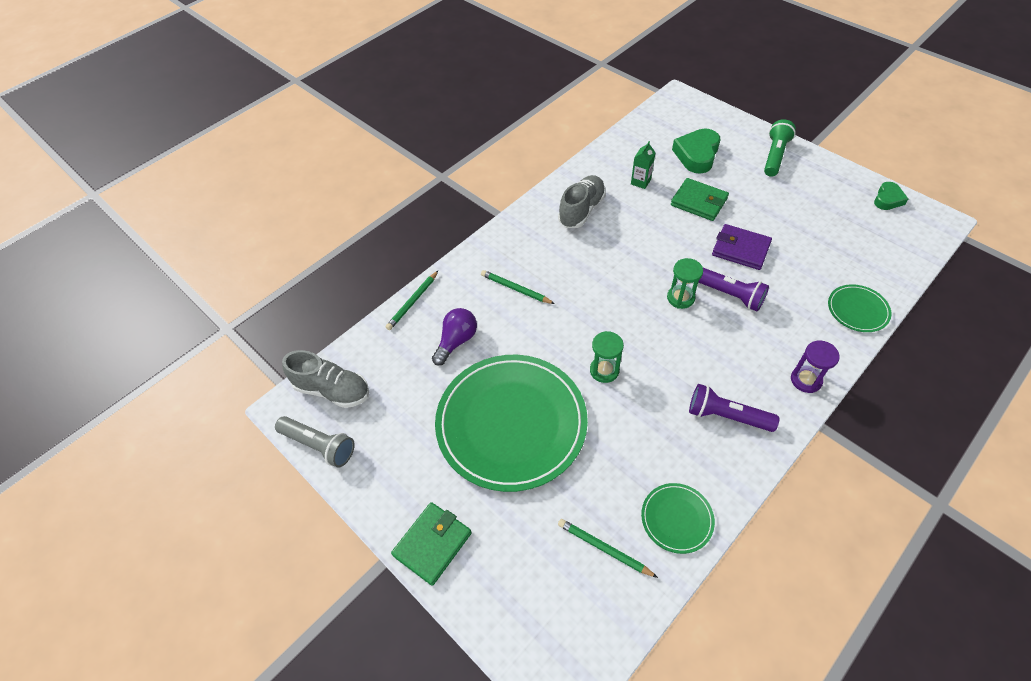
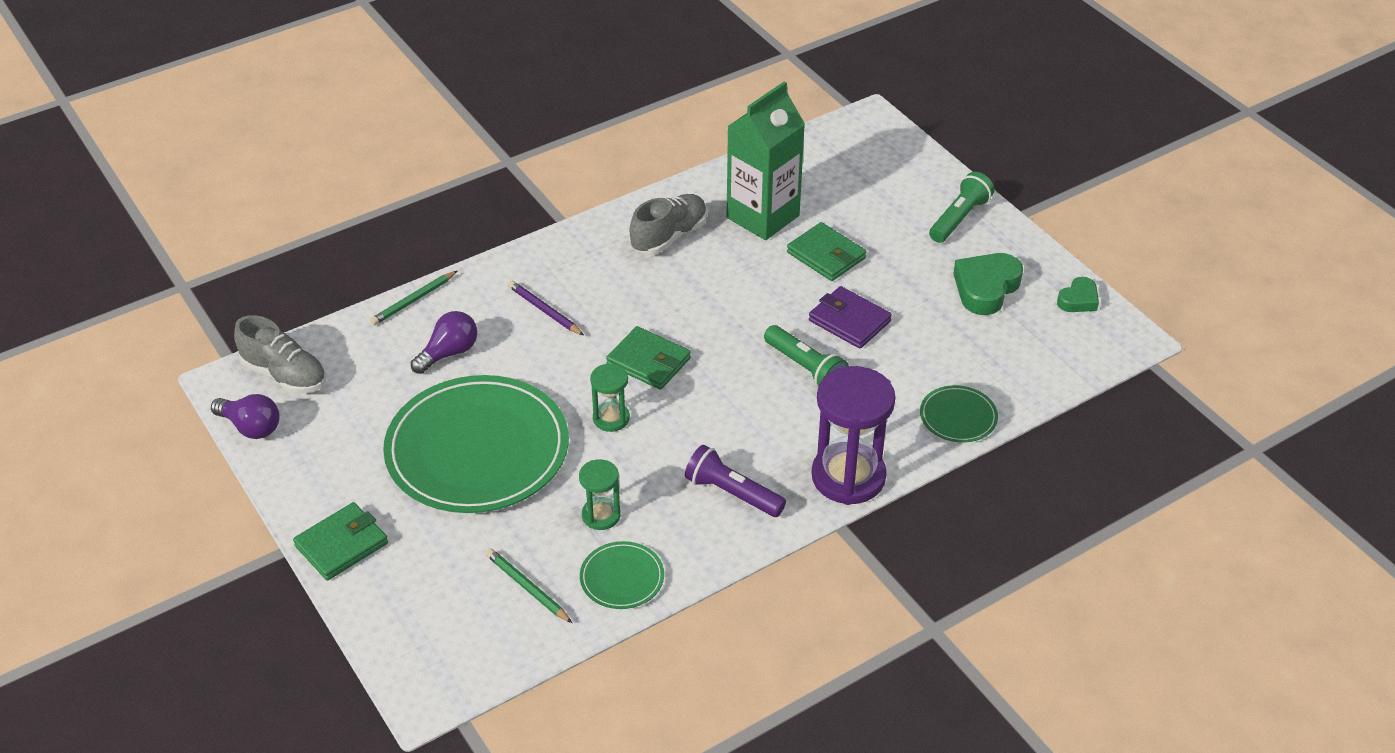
camera: 10 degrees right, 10 degrees down
grey flashlight [275,416,355,468] -> purple light bulb [211,394,280,439]
green pencil [481,270,555,304] -> purple pencil [508,281,584,336]
green carton [631,141,656,189] -> green carton [727,81,805,240], size x2.46
green hourglass [667,258,703,309] -> green hourglass moved to [579,459,621,530]
green heart [672,128,720,173] -> green heart moved to [953,253,1023,315]
purple flashlight [698,268,769,311] -> green flashlight [764,325,849,387]
purple hourglass [791,340,840,393] -> purple hourglass [811,366,895,505], size x1.95
none -> green wallet [606,326,691,390]

